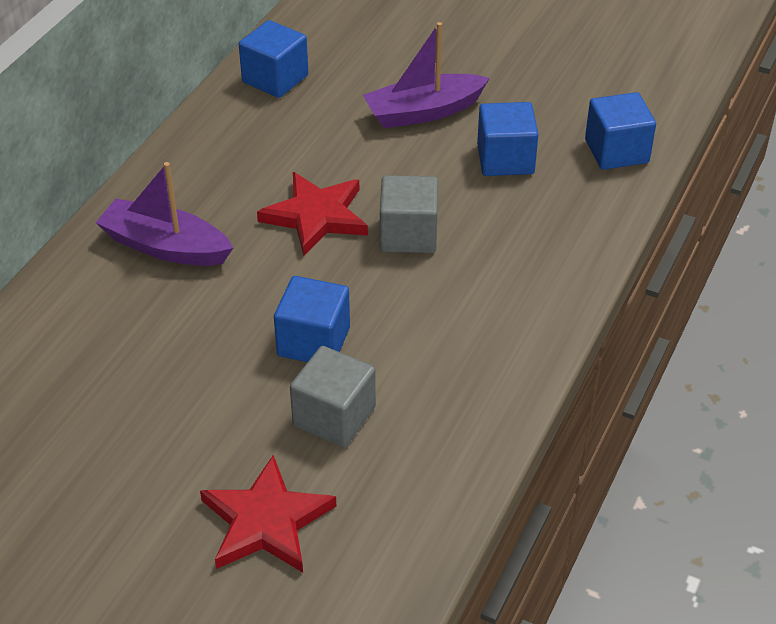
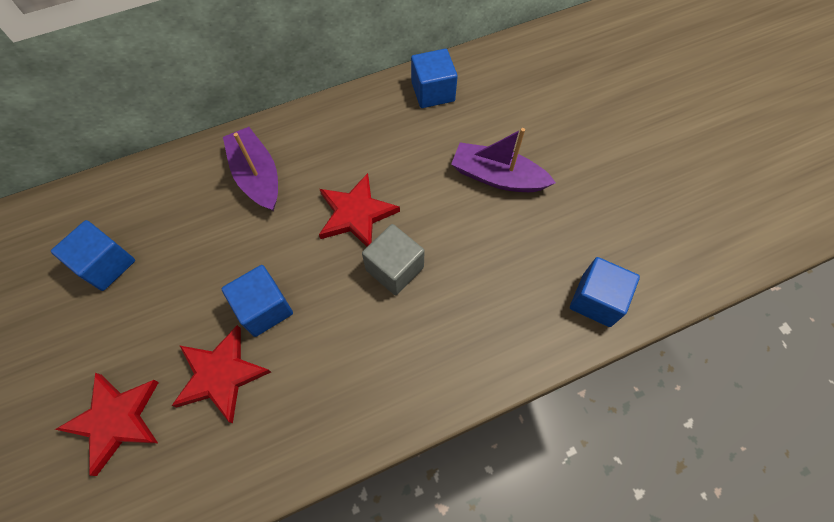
camera: 40 degrees right, 20 degrees up
grey cube [290,346,376,448] -> red star [172,325,271,423]
blue cube [477,102,539,176] -> blue cube moved to [51,220,135,291]

